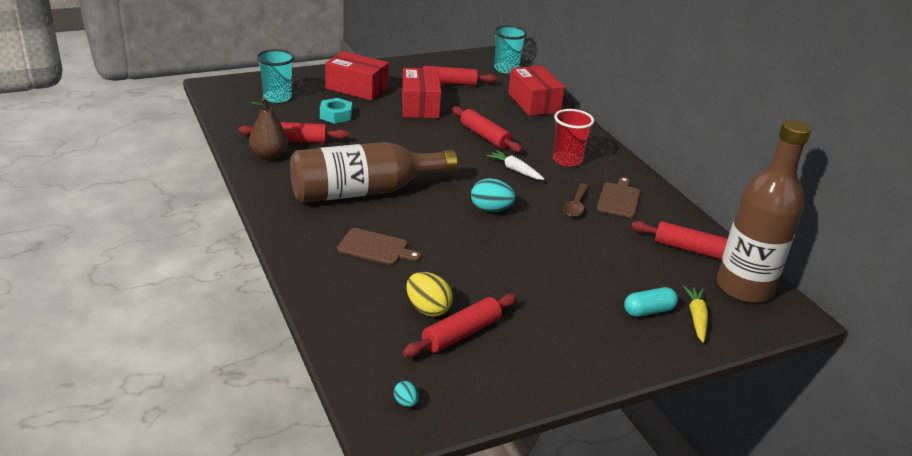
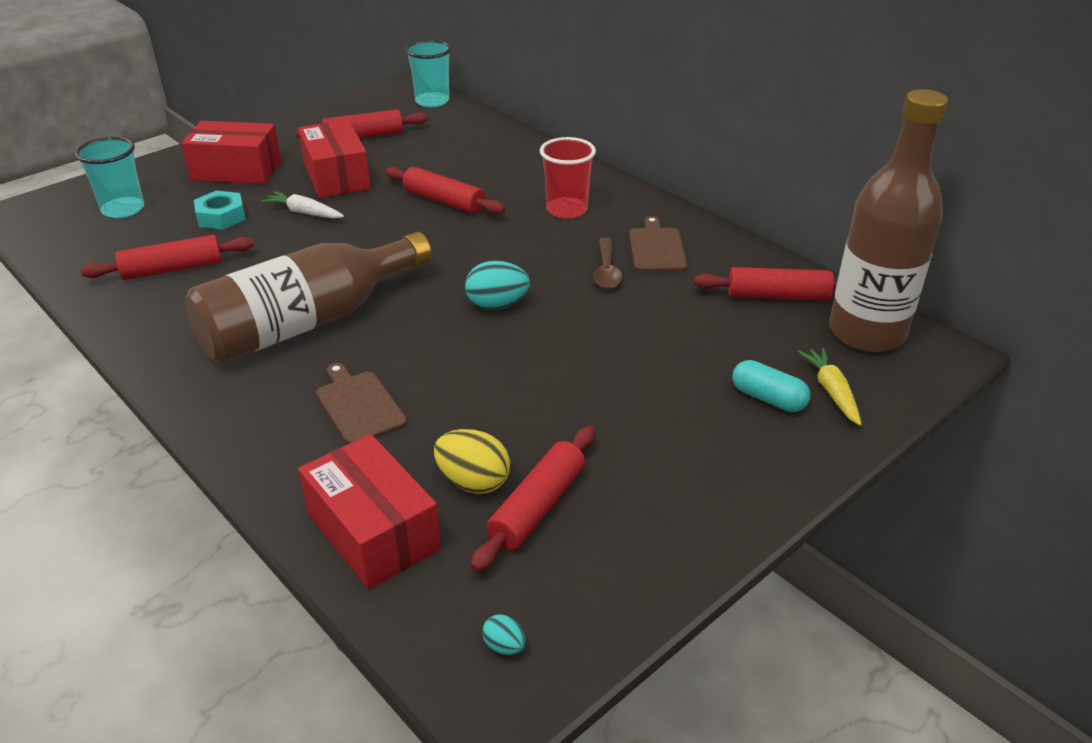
camera: 15 degrees left, 5 degrees up
brown pear [249,97,288,160] -> none
brown cutting board [337,228,421,265] -> brown cutting board turned 120 degrees counterclockwise [316,363,407,444]
white carrot [487,150,544,180] -> white carrot moved to [261,191,344,219]
red box [508,65,565,116] -> red box moved to [298,434,441,590]
turquoise capsule [624,287,678,317] -> turquoise capsule turned 75 degrees clockwise [732,360,810,412]

